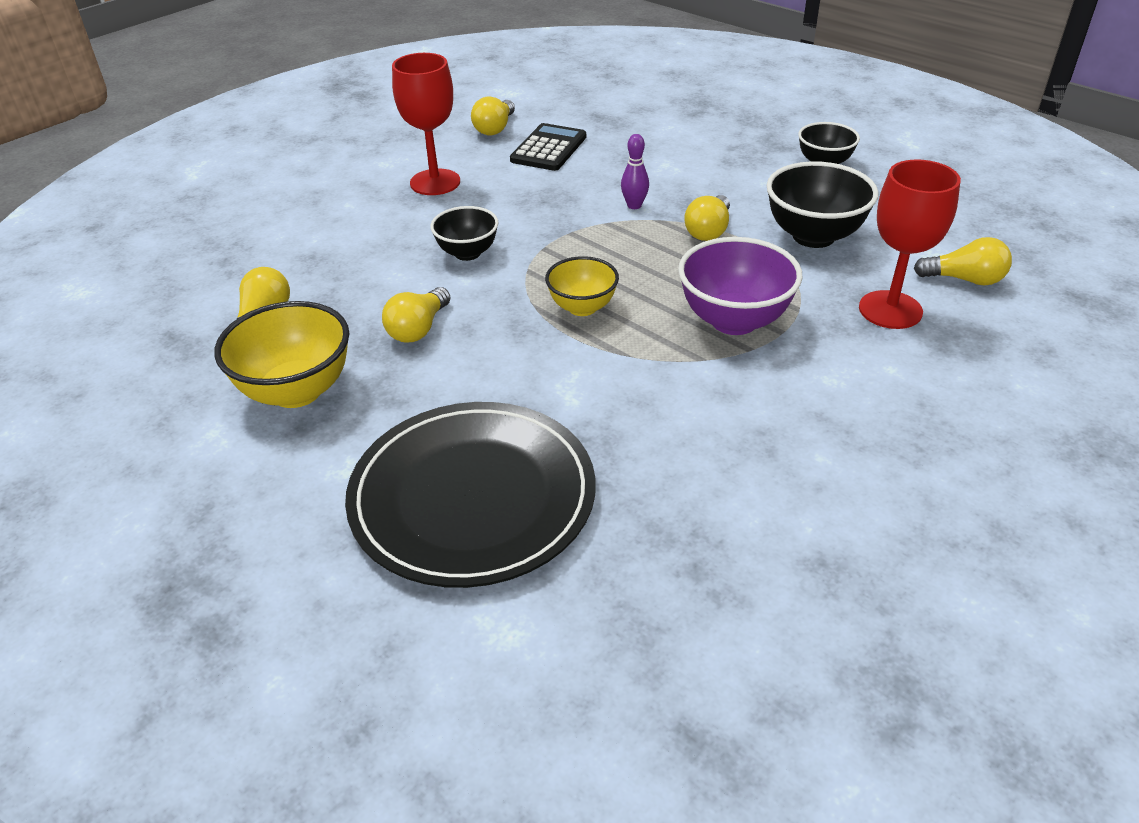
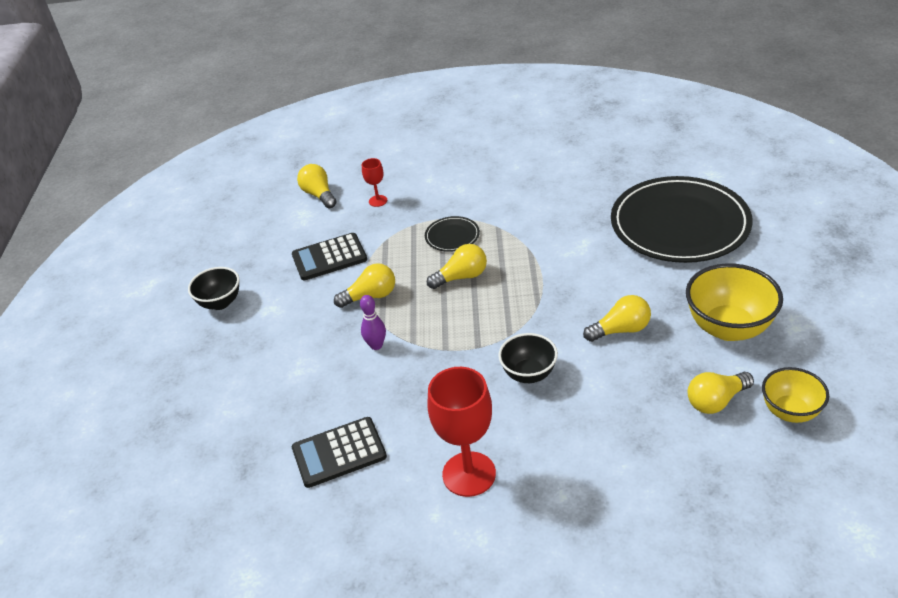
camera: 130 degrees left, 0 degrees up
yellow light bulb [471,97,515,135] -> yellow light bulb moved to [427,244,487,289]
yellow bowl [545,256,619,316] -> yellow bowl moved to [762,367,829,423]
purple bowl [678,237,803,335] -> black plate [425,216,480,252]
black bowl [767,161,878,248] -> black calculator [292,233,367,280]
red goblet [859,160,961,329] -> red goblet [362,158,387,207], size x0.48

